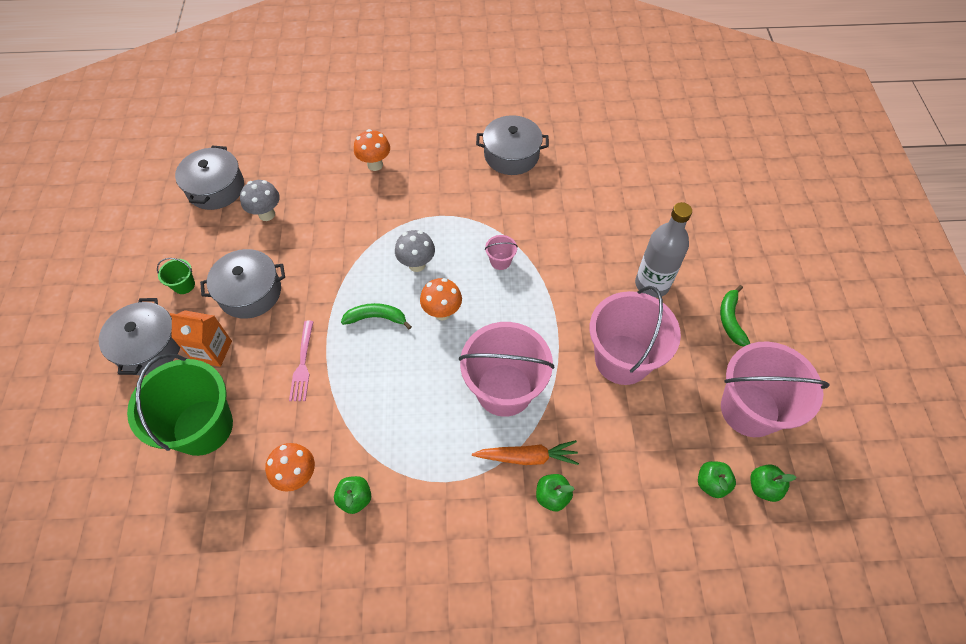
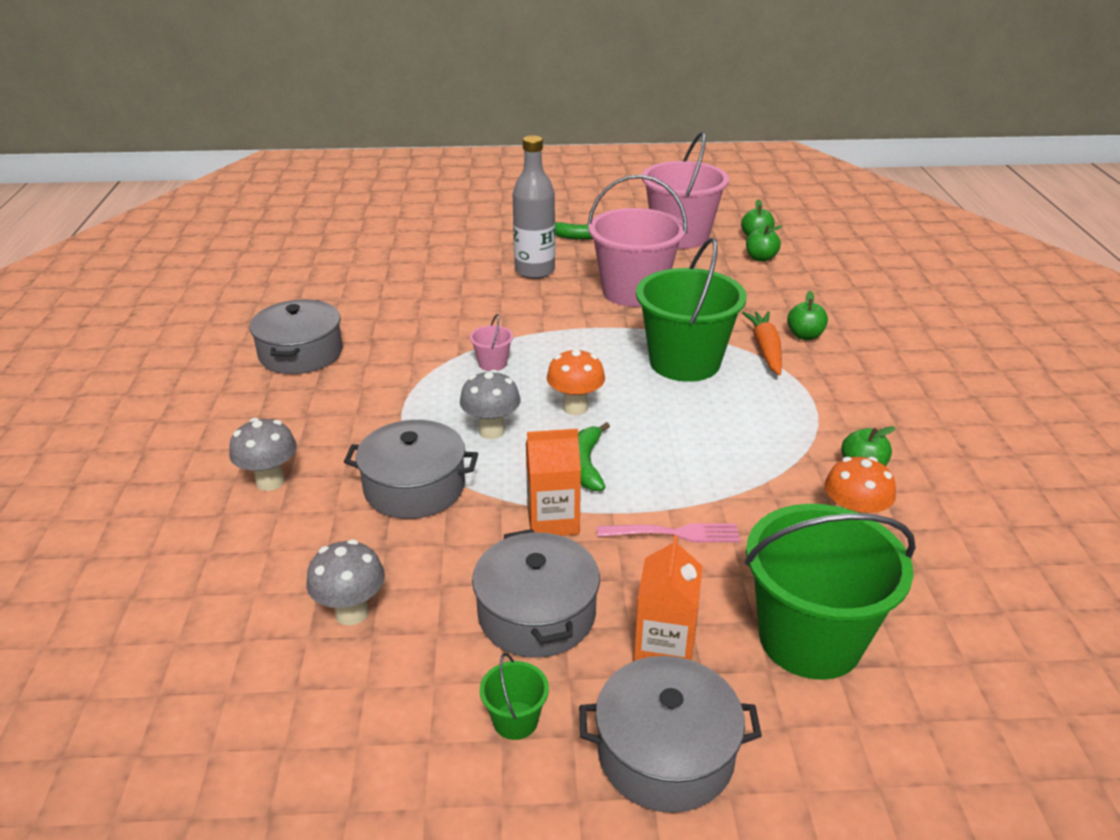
camera: 90 degrees left, 25 degrees down
grey pot [175,146,244,210] -> grey pot moved to [344,420,478,519]
orange mushroom [354,129,390,171] -> grey mushroom [229,418,297,491]
pink bucket [459,322,554,417] -> green bucket [636,238,747,382]
none -> orange carton [526,429,581,536]

